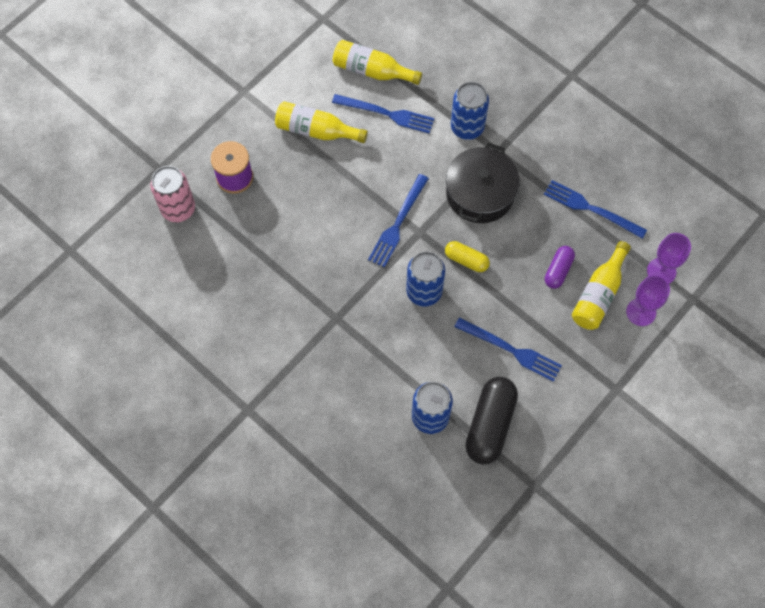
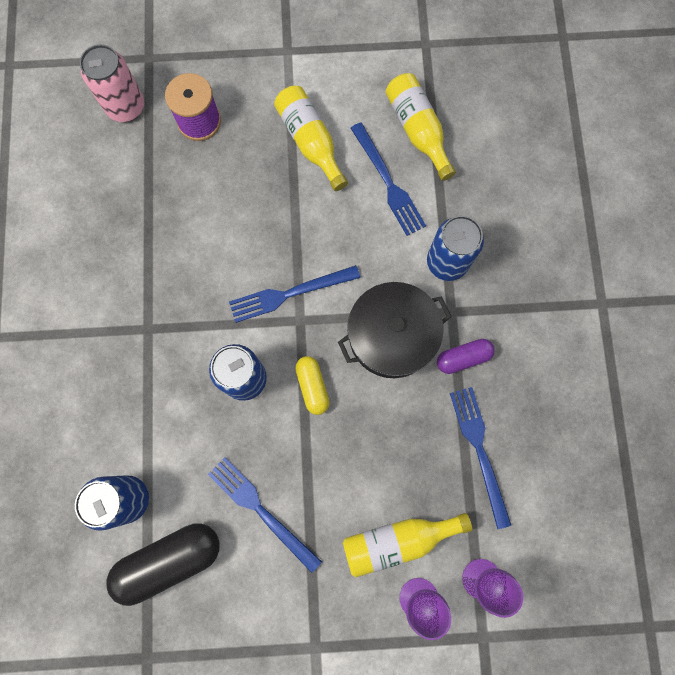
camera: 45 degrees right, 10 degrees up
blue fork [454,317,562,382] -> blue fork turned 150 degrees clockwise [208,457,322,573]
purple capsule [545,246,575,289] -> purple capsule moved to [437,339,495,374]

